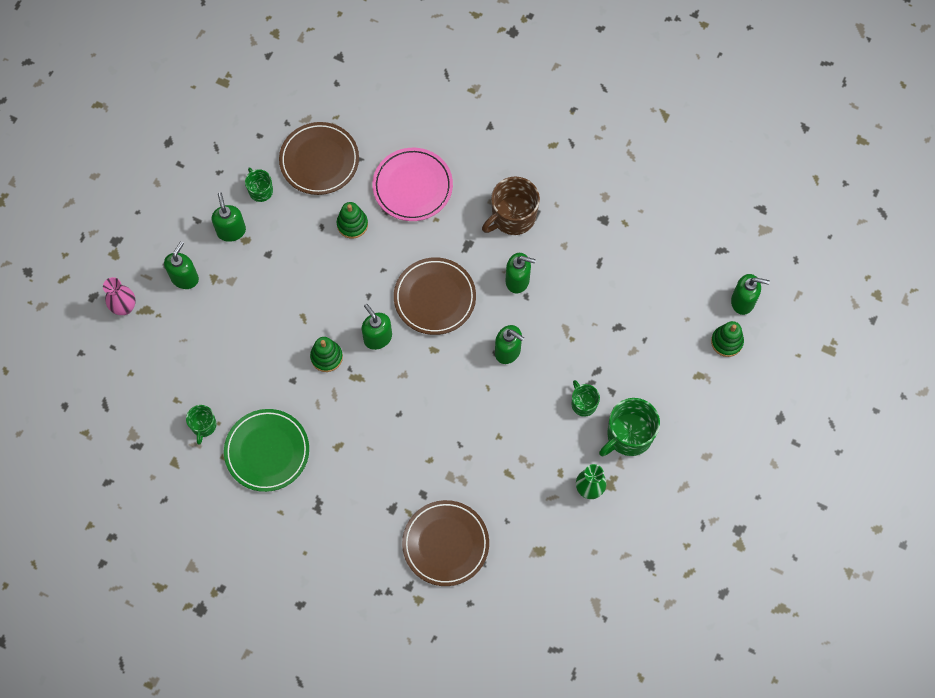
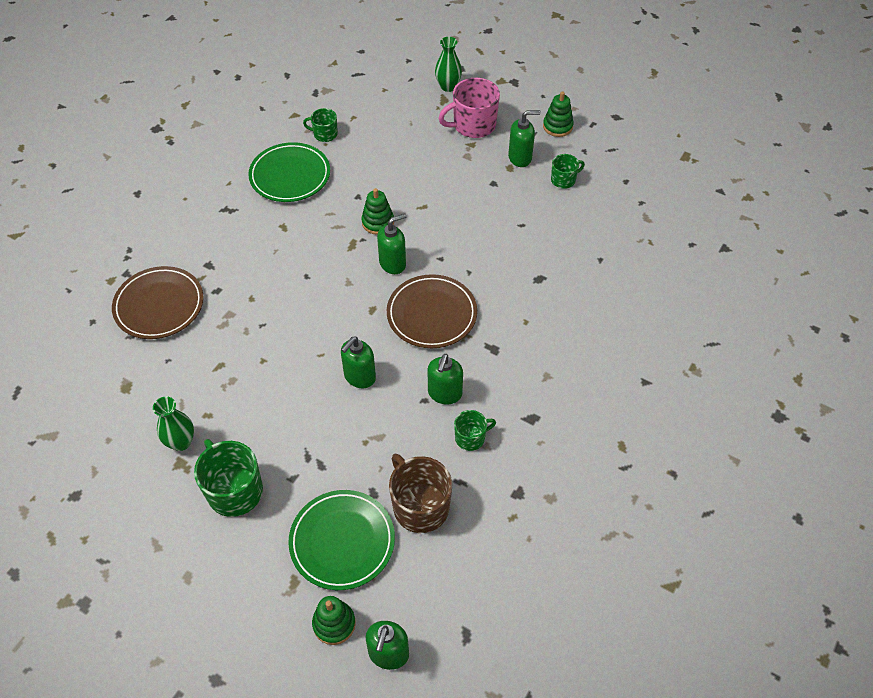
camera: 95 degrees right, 15 degrees down
pink vase [103,277,136,315] -> green vase [435,37,462,92]
green soap dispenser [164,241,199,289] -> pink mug [438,78,500,138]
brown plate [279,122,359,195] -> none
green stacking toy [337,202,368,239] -> green stacking toy moved to [543,92,574,137]
pink plate [373,148,453,221] -> none
brown mug [482,176,540,235] -> brown mug moved to [389,454,452,533]
green mug [572,380,600,417] -> green mug moved to [454,410,496,451]
none -> green plate [288,490,395,590]

